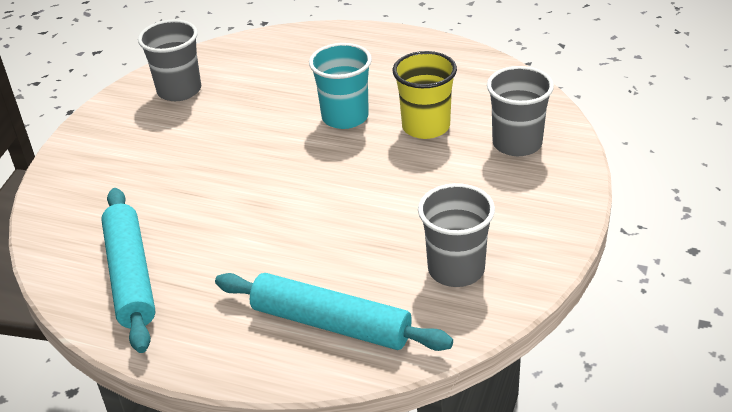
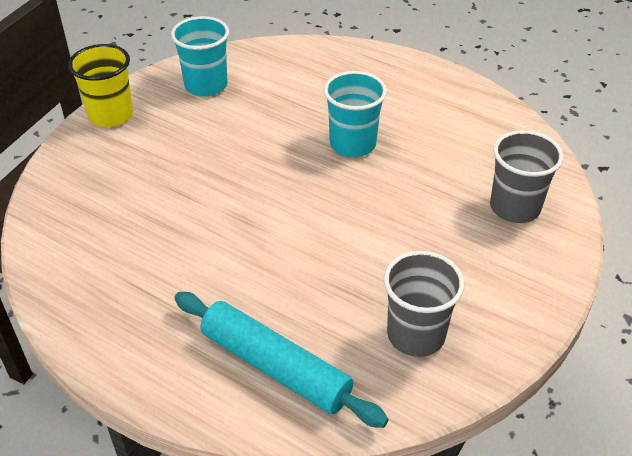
camera: 10 degrees right, 5 degrees up
turquoise rolling pin [101,188,155,353] -> none
grey cup [138,19,201,101] -> turquoise cup [171,16,229,96]
yellow cup [393,51,457,139] -> yellow cup moved to [68,44,133,127]

